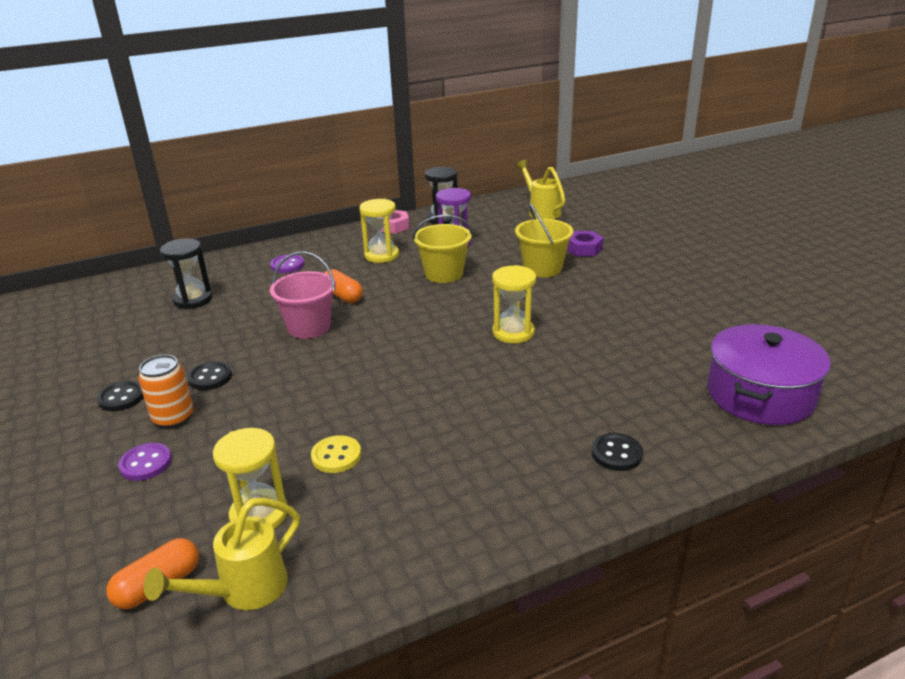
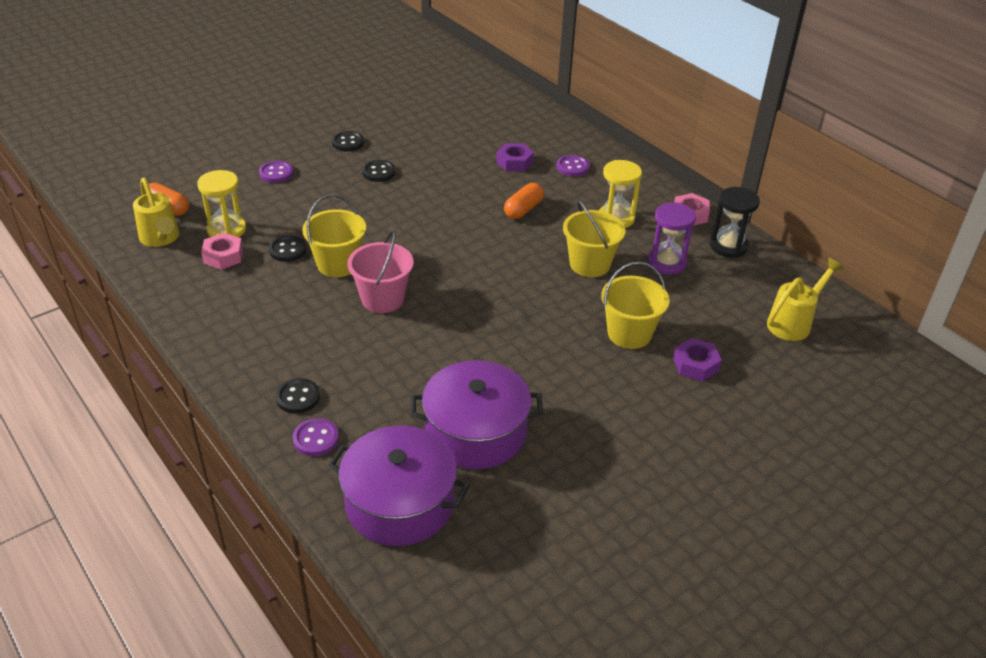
camera: 75 degrees right, 10 degrees up
orange can [138,355,193,428] -> none
yellow watering can [144,498,300,610] -> yellow watering can turned 150 degrees counterclockwise [133,177,179,247]
black hourglass [160,238,213,309] -> none
pink bucket [270,251,336,339] -> pink bucket moved to [347,230,414,313]
yellow button [311,435,361,473] -> black button [269,235,307,262]
yellow hourglass [492,265,536,343] -> none
none -> pink nut [201,233,243,270]
none -> purple button [293,418,339,456]
none -> yellow bucket [302,194,366,277]
none -> purple pot [410,360,543,469]
none -> purple nut [496,143,534,171]

